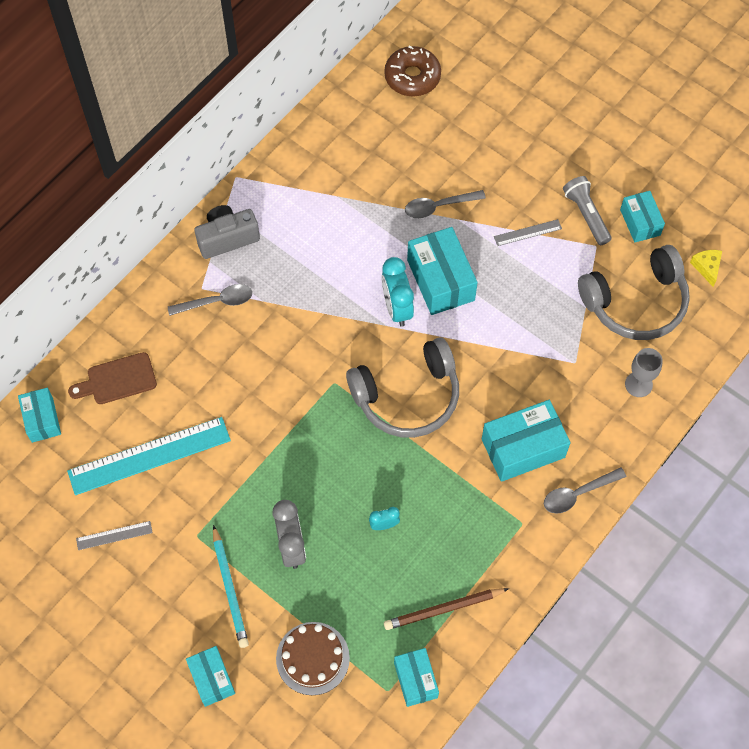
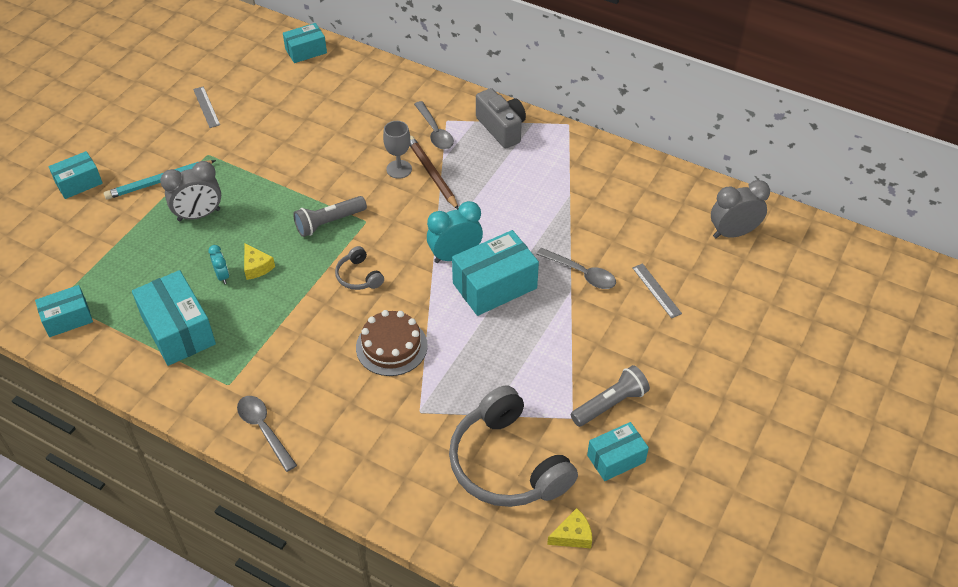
camera: 80 degrees right, 15 degrees down
turquoise ruler [67,417,231,495] -> none
brown cutting board [68,352,157,404] -> none
brown cake [276,622,350,695] -> brown cake moved to [356,310,428,376]
grey headphones [346,337,459,438] -> grey headphones [335,246,384,290], size x0.45
brown donut [384,45,441,97] -> grey clock [711,180,770,238]
brown pencil [384,588,509,630] -> brown pencil moved to [410,136,459,209]
grey spoon [405,190,486,218] -> grey spoon turned 150 degrees clockwise [536,248,616,289]
turquoise box [482,400,570,482] -> turquoise box moved to [132,270,216,366]
grey ruler [494,219,562,246] -> grey ruler moved to [632,263,682,318]
grey goblet [625,348,663,397] -> grey goblet moved to [383,121,412,179]
none -> yellow cheese [244,244,275,280]
none -> grey flashlight [293,196,367,237]

